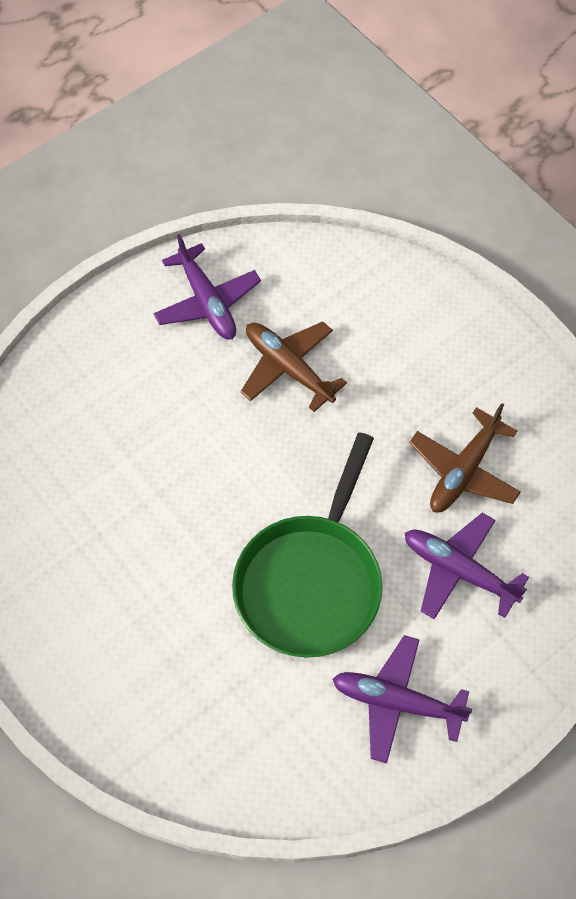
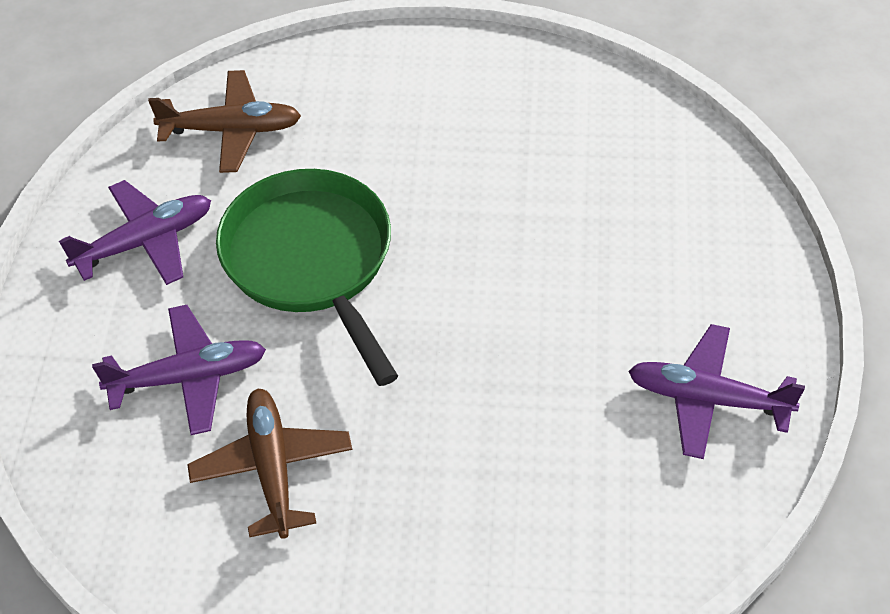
camera: 135 degrees right, 10 degrees down
brown plane [240,321,347,412] -> brown plane moved to [148,70,301,173]

